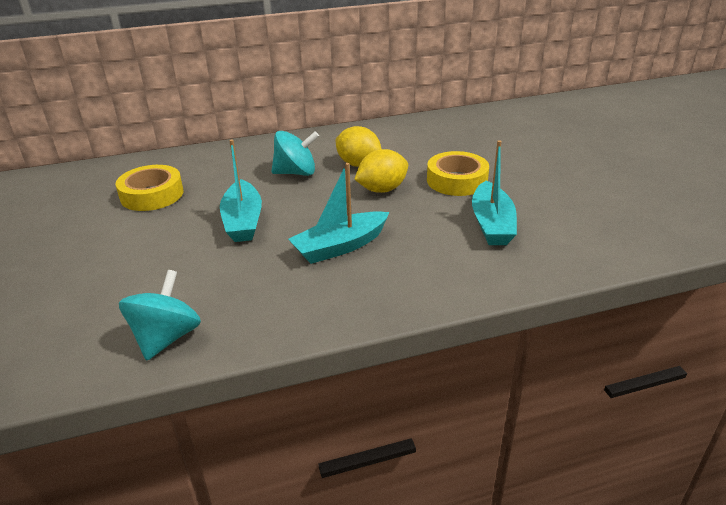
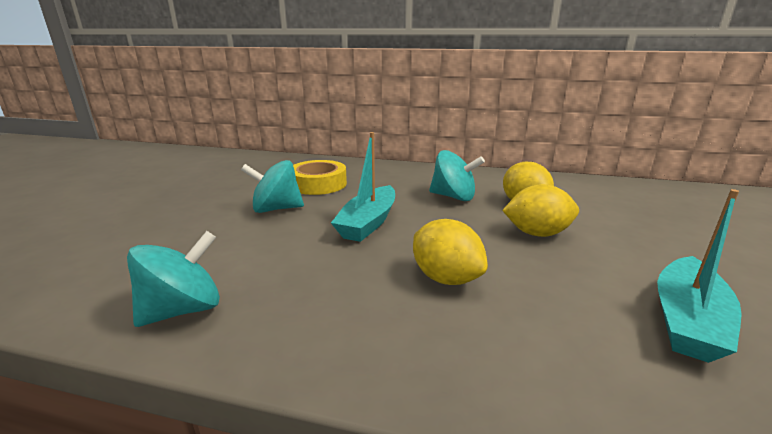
camera: 30 degrees right, 10 degrees down
turquoise boat [288,163,389,264] -> yellow lemon [413,219,488,285]
yellow tape [427,151,489,196] -> none
none -> turquoise spinning top [241,160,304,213]

